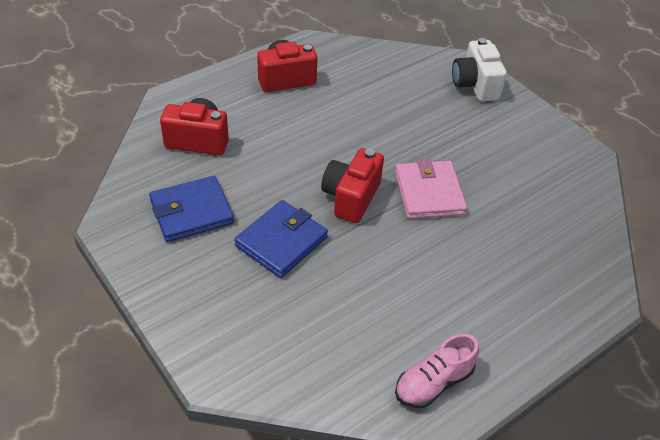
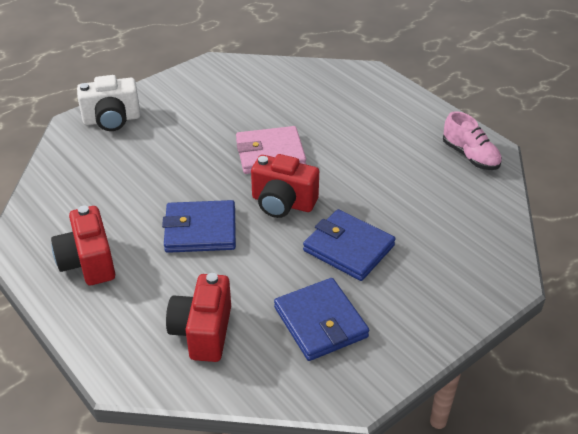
camera: 90 degrees left, 5 degrees down
none -> blue wallet [162,200,236,253]

